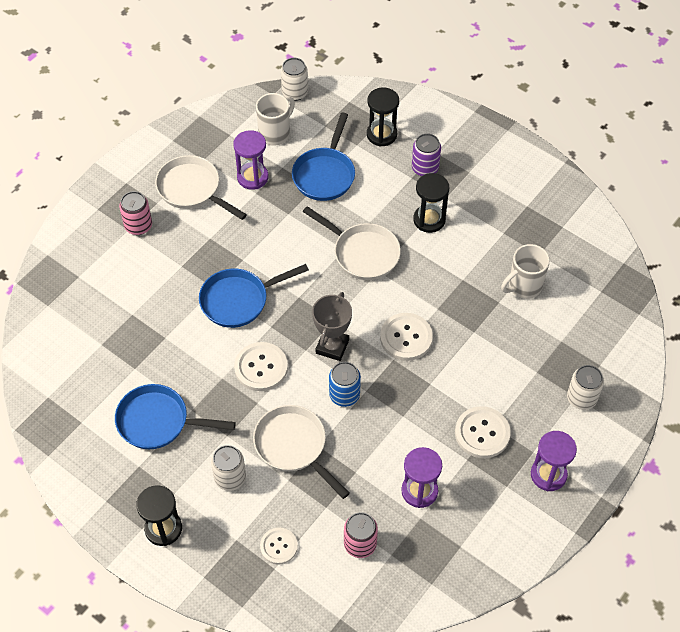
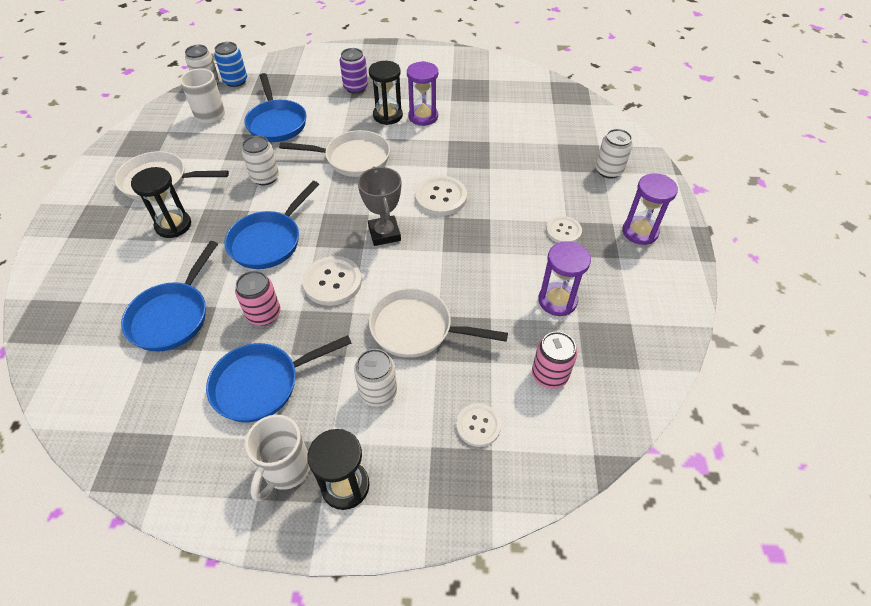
camera: 35 degrees left, 5 degrees down
pink can [119,191,152,235] -> pink can moved to [235,271,280,326]
purple hourglass [233,130,269,190] -> purple hourglass moved to [407,61,438,126]
blue can [329,362,361,407] -> blue can moved to [214,42,247,87]
black hourglass [367,87,399,147] -> black hourglass moved to [131,167,191,238]
white button [455,406,511,458] -> white button [546,216,582,243], size x0.65
white mug [501,244,550,299] -> white mug moved to [245,415,310,501]
none -> blue pan [121,241,218,352]
none -> white can [242,135,279,185]

